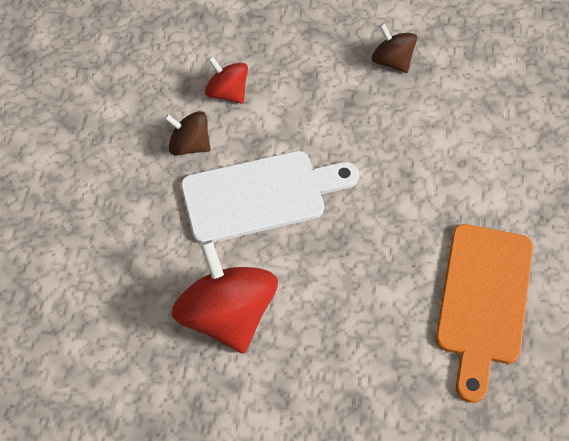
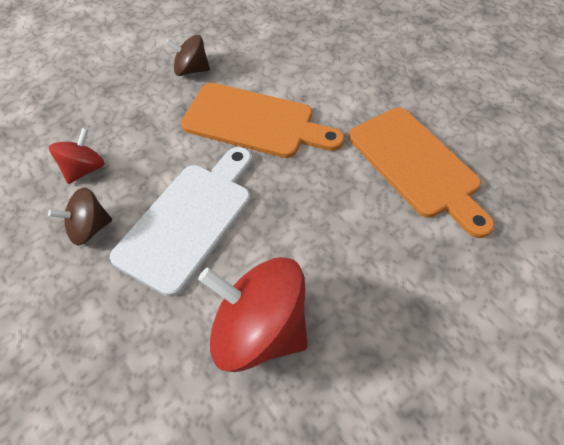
camera: 45 degrees left, 5 degrees down
red spinning top [205,56,248,104] -> red spinning top turned 120 degrees clockwise [49,128,105,184]
none -> orange cutting board [181,83,344,158]

